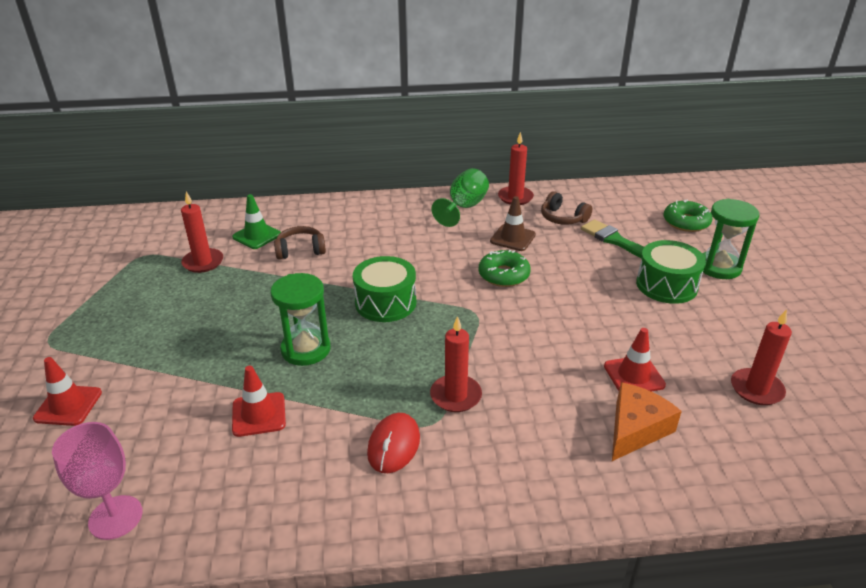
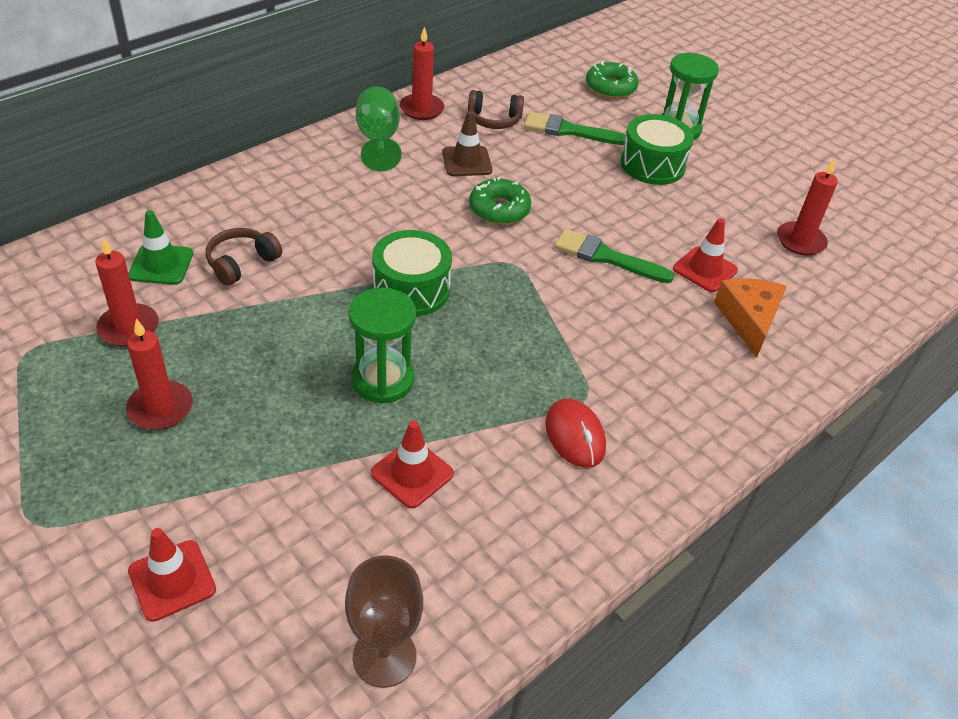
camera: 40 degrees left, 10 degrees up
pink goblet [52,422,143,540] -> brown goblet [345,556,423,688]
red candle [430,316,482,412] -> red candle moved to [126,319,193,430]
none -> green brush [554,229,674,283]

